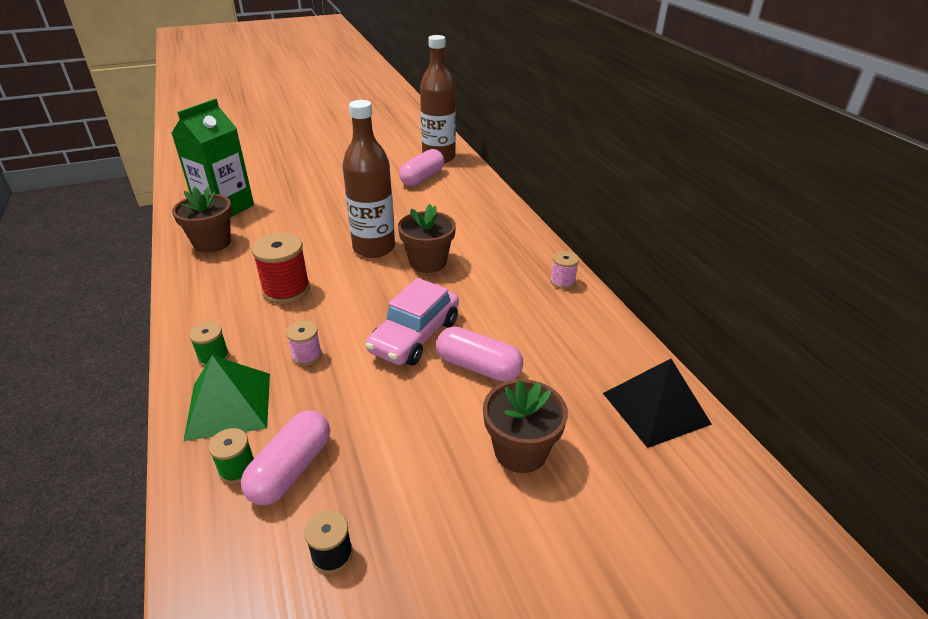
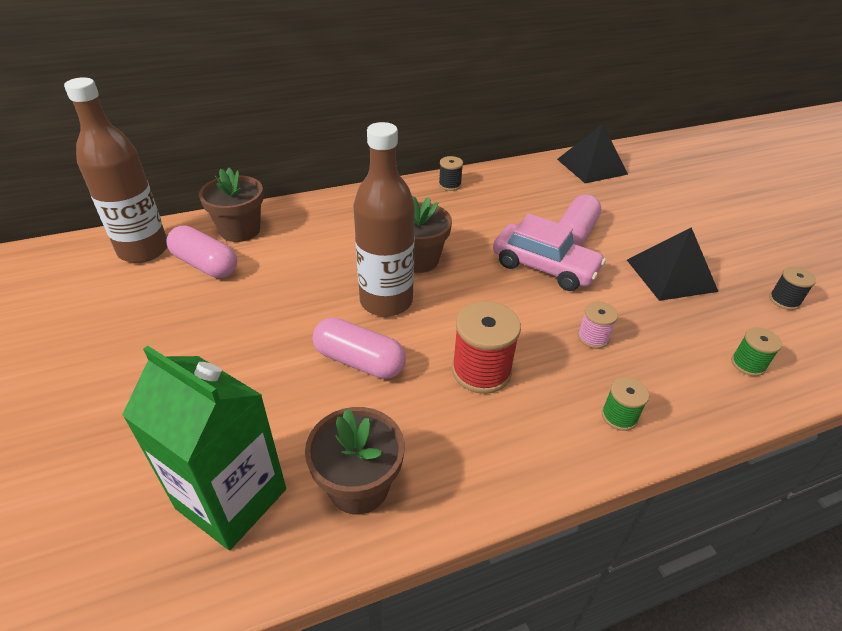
camera: 90 degrees left, 5 degrees up
green pyramid [184,355,270,441] -> none
pink capsule [241,411,330,505] -> pink capsule moved to [313,318,406,379]
brown flower pot [483,379,568,473] -> brown flower pot moved to [199,168,264,242]
pink spool [550,251,579,289] -> black spool [439,156,463,191]
none -> black pyramid [627,227,719,301]

